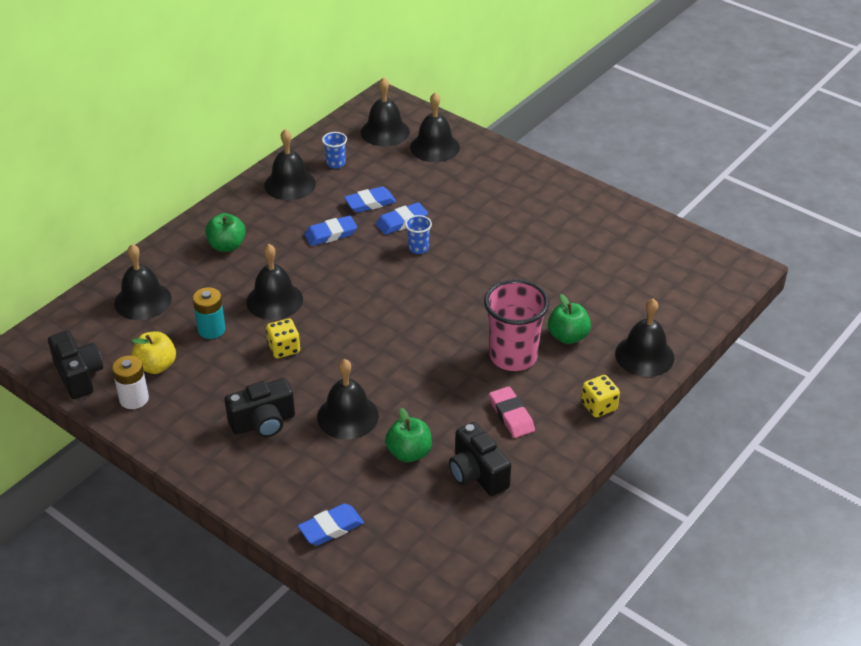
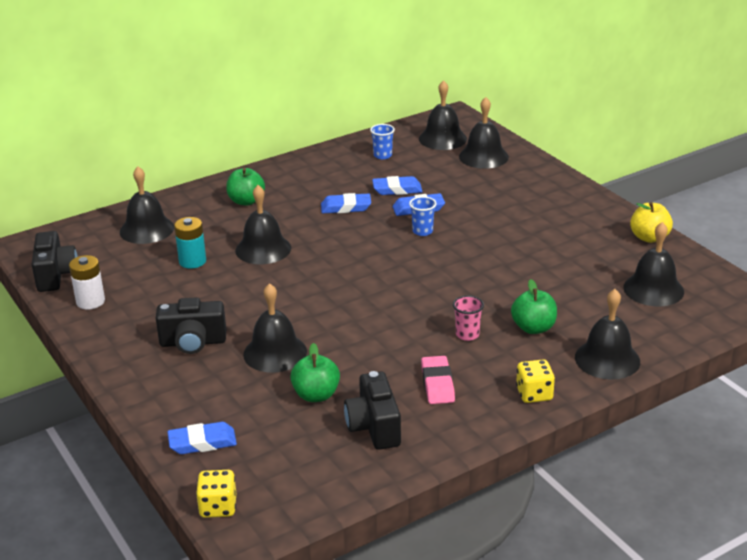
camera: 20 degrees right, 10 degrees down
yellow apple [131,331,176,374] -> yellow apple moved to [630,202,673,243]
black bell [264,129,316,201] -> black bell moved to [623,222,684,306]
yellow dice [266,318,300,358] -> yellow dice moved to [196,470,236,518]
pink cup [484,279,549,371] -> pink cup [453,295,484,341], size x0.46

